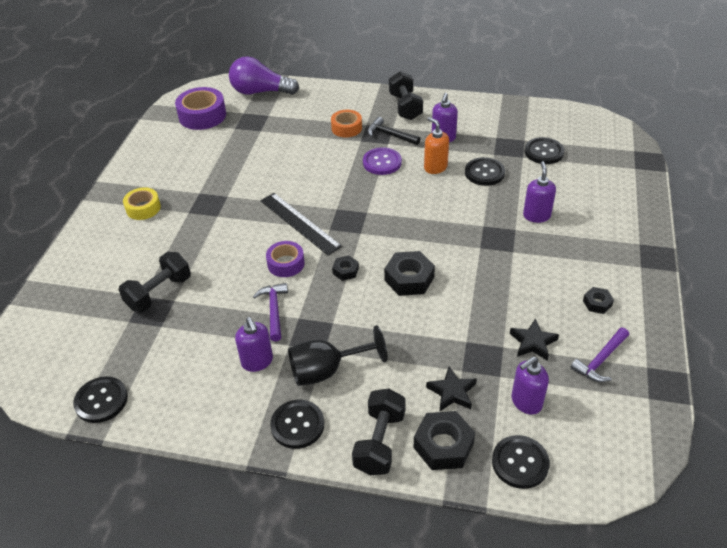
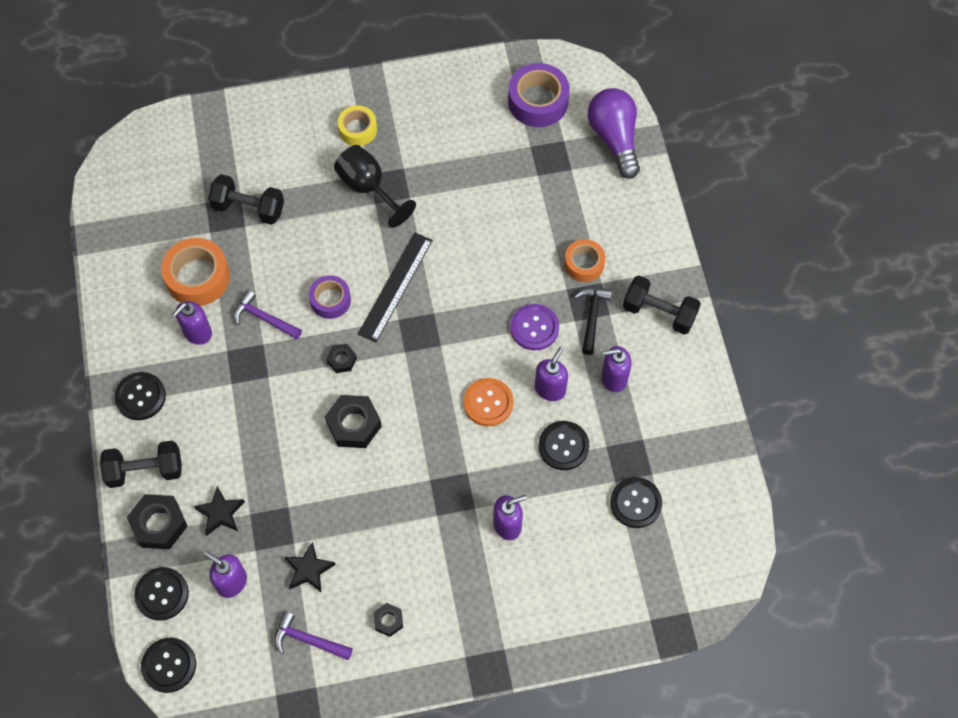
camera: 65 degrees right, 20 degrees up
black button [73,376,128,423] -> black button moved to [141,638,196,693]
purple hammer [253,283,288,341] -> purple hammer turned 120 degrees counterclockwise [234,290,302,339]
black goblet [288,325,388,386] -> black goblet moved to [334,145,416,228]
black dumbbell [389,71,423,120] -> black dumbbell turned 60 degrees clockwise [623,276,701,335]
orange soap dispenser [424,117,449,174] -> purple soap dispenser [535,347,568,401]
none -> orange tape [161,238,230,306]
none -> orange button [463,378,514,426]

